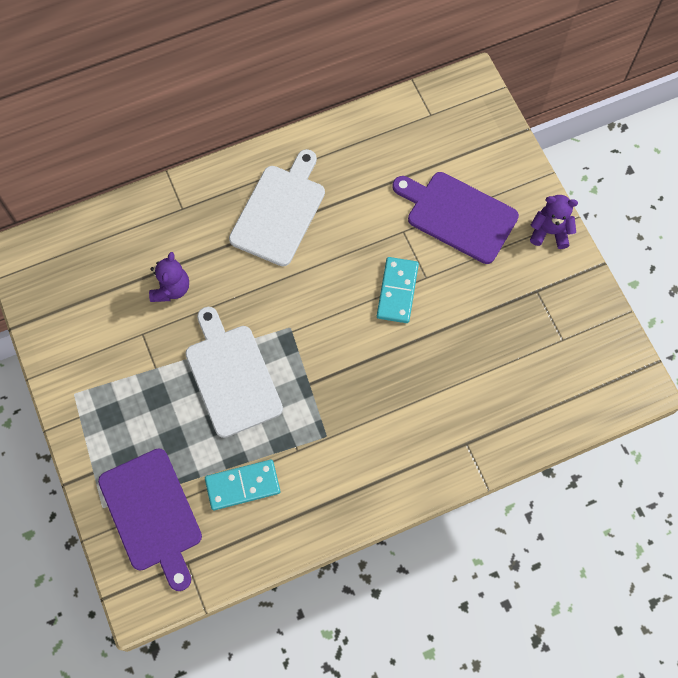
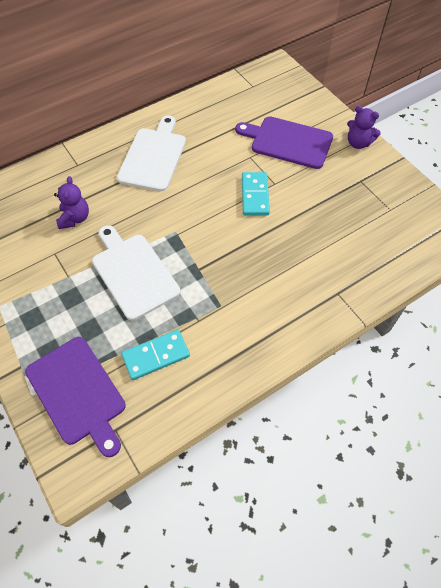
camera: 10 degrees left, 10 degrees down
purple teddy bear [530,195,578,249] -> purple teddy bear turned 150 degrees counterclockwise [347,106,381,149]

